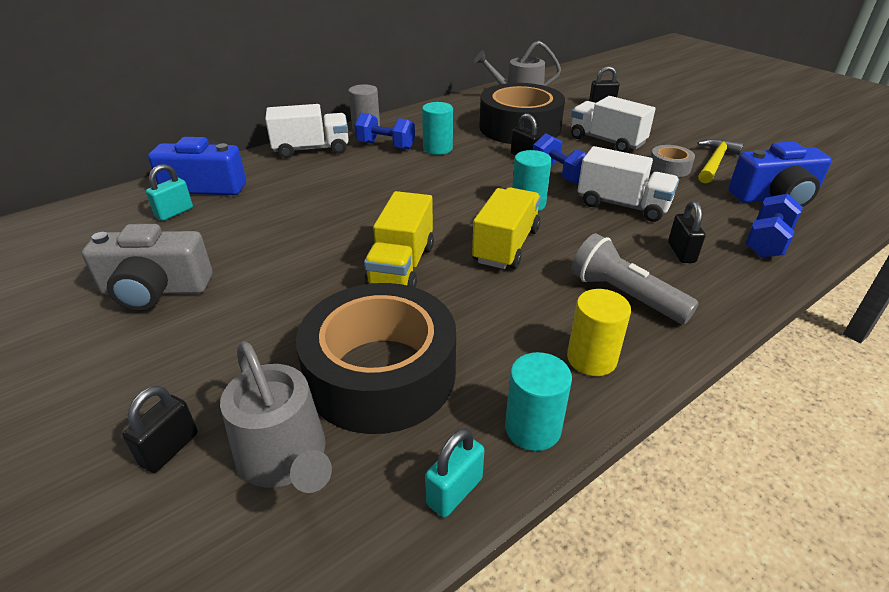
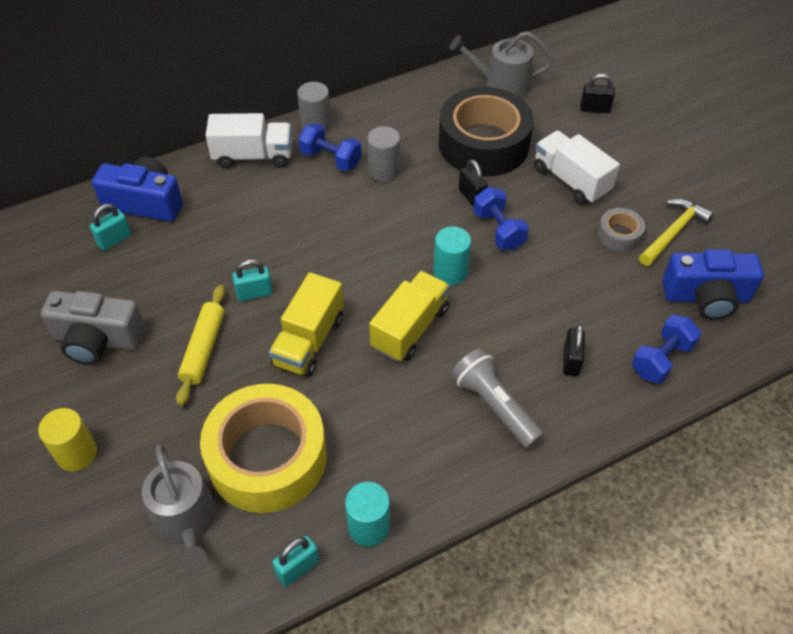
camera: 10 degrees right, 15 degrees up
black padlock [123,386,198,473] -> none
black tape [296,283,456,434] -> yellow tape [200,384,327,513]
turquoise cylinder [422,102,453,155] -> grey cylinder [367,126,400,182]
yellow cylinder [567,289,631,376] -> yellow cylinder moved to [38,408,97,471]
white truck [577,146,679,222] -> none
none -> yellow rolling pin [176,285,226,406]
none -> turquoise padlock [232,259,273,301]

